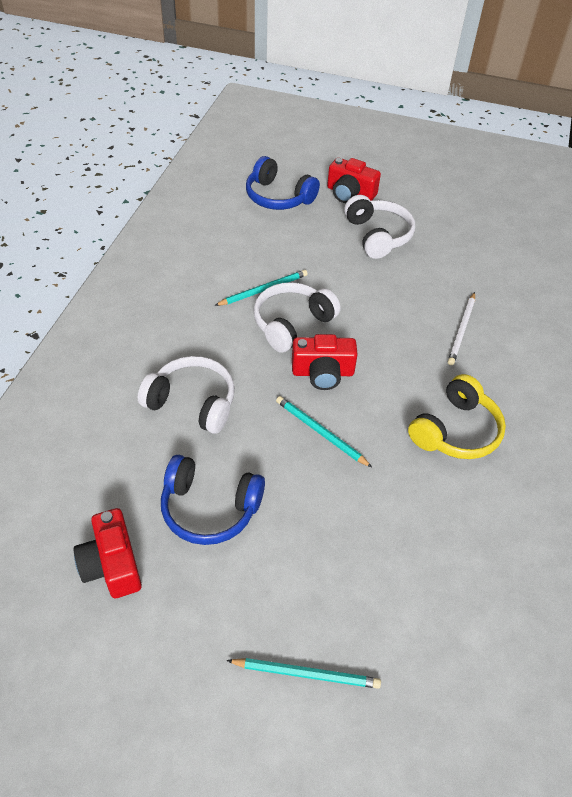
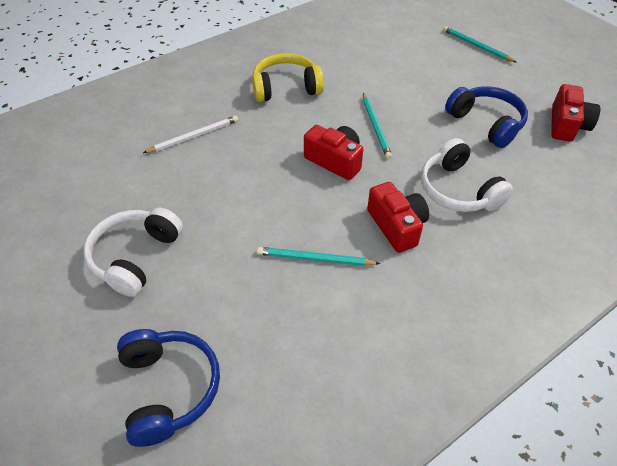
camera: 140 degrees left, 0 degrees up
white headphones [253,282,341,353] -> none
red camera [327,158,381,203] -> red camera moved to [367,182,429,253]

